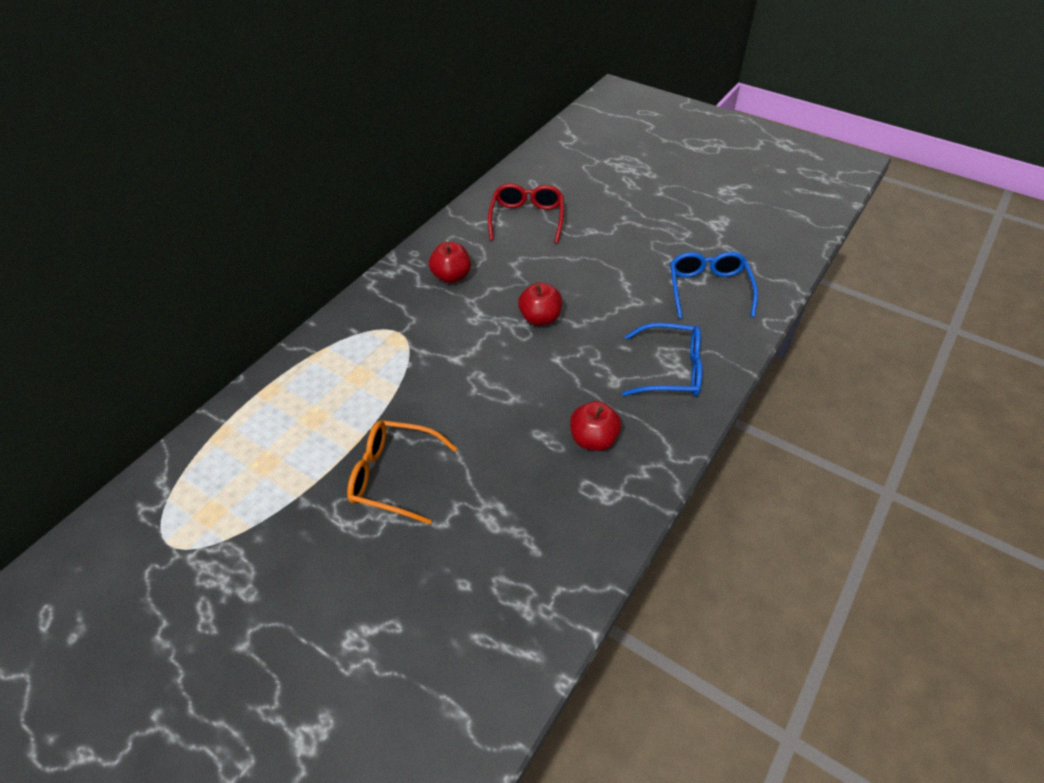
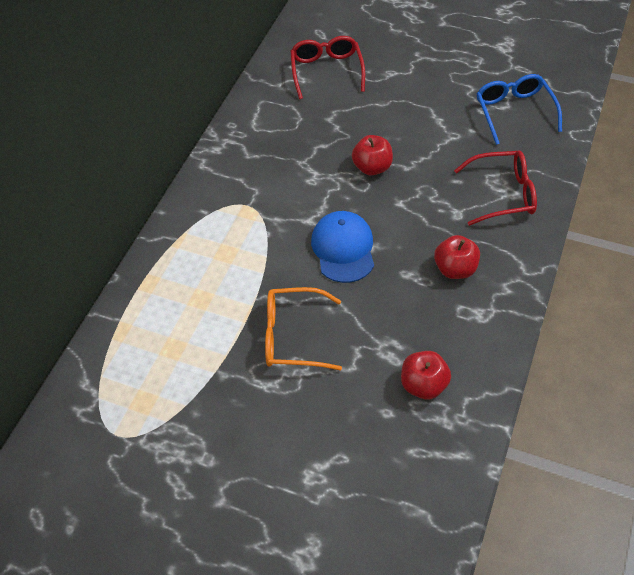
camera: 10 degrees left, 5 degrees up
red apple [429,242,471,283] -> red apple moved to [401,351,451,400]
blue glasses [622,323,702,397] -> red glasses [454,150,537,226]
none -> blue cap [311,211,374,283]

